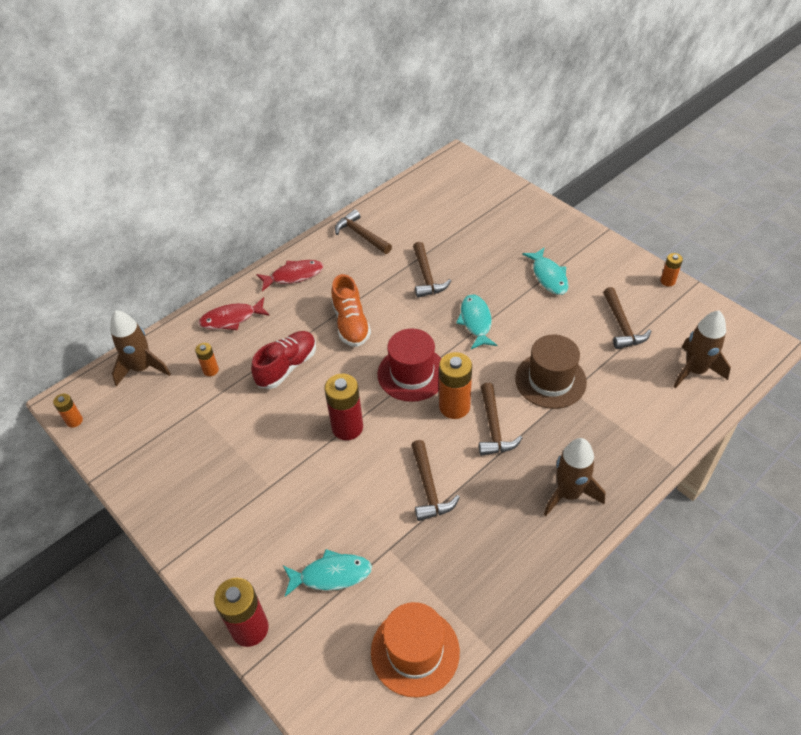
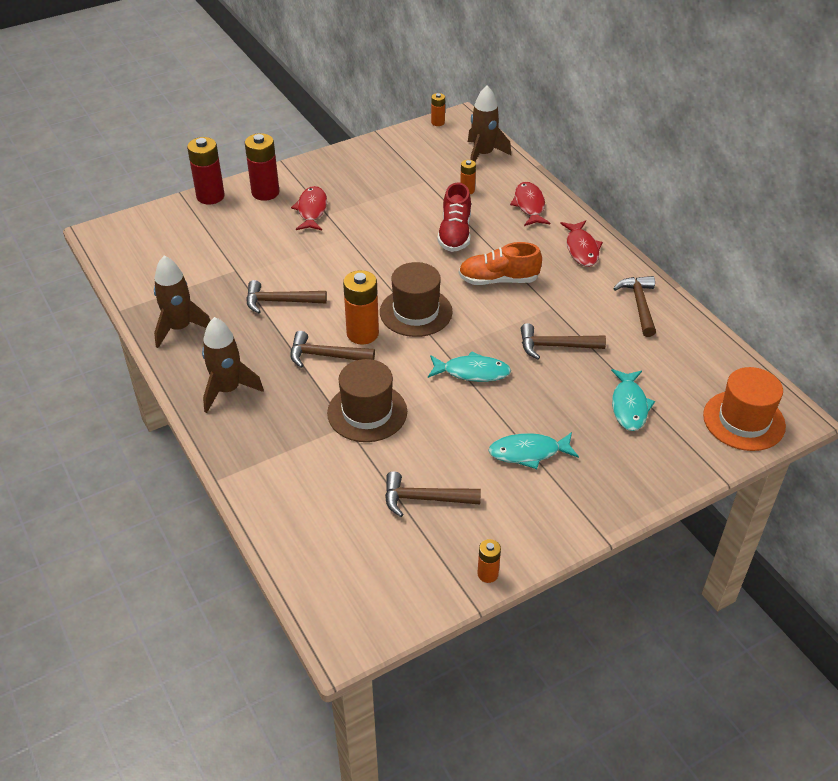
camera: 100 degrees right, 5 degrees down
red shoe [251,331,316,389] -> red shoe turned 45 degrees clockwise [437,182,471,252]
turquoise fish [283,549,372,597] -> turquoise fish moved to [611,369,655,431]
red battery [324,374,363,440] -> red battery moved to [245,133,279,201]
brown hammer [335,209,392,254] -> brown hammer turned 60 degrees counterclockwise [613,276,656,337]
orange hat [371,602,460,698] -> orange hat moved to [703,367,786,451]
red hat [378,328,442,402] -> brown hat [380,262,453,337]
brown rocket [673,311,731,388] -> brown rocket moved to [154,256,211,348]
none -> red fish [291,186,327,230]

